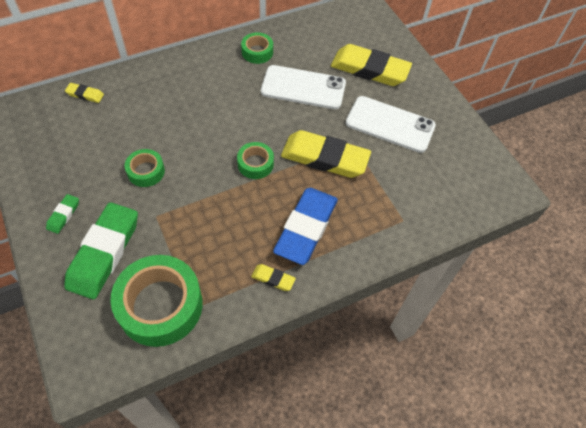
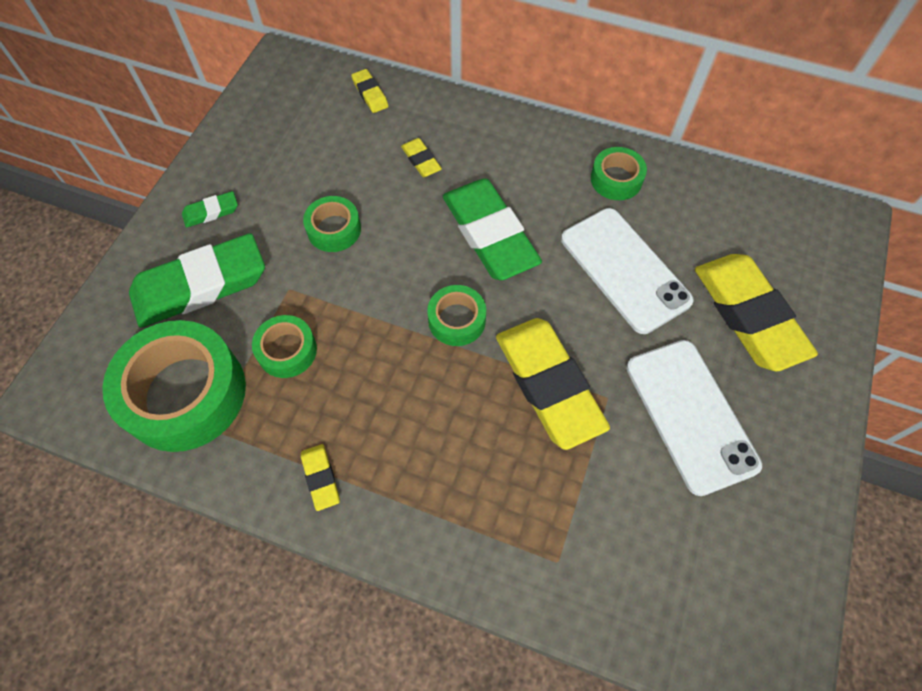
camera: 50 degrees right, 5 degrees up
blue eraser [273,188,338,265] -> none
none -> green tape [252,315,317,378]
none -> yellow eraser [401,138,442,177]
none -> green eraser [443,179,542,280]

